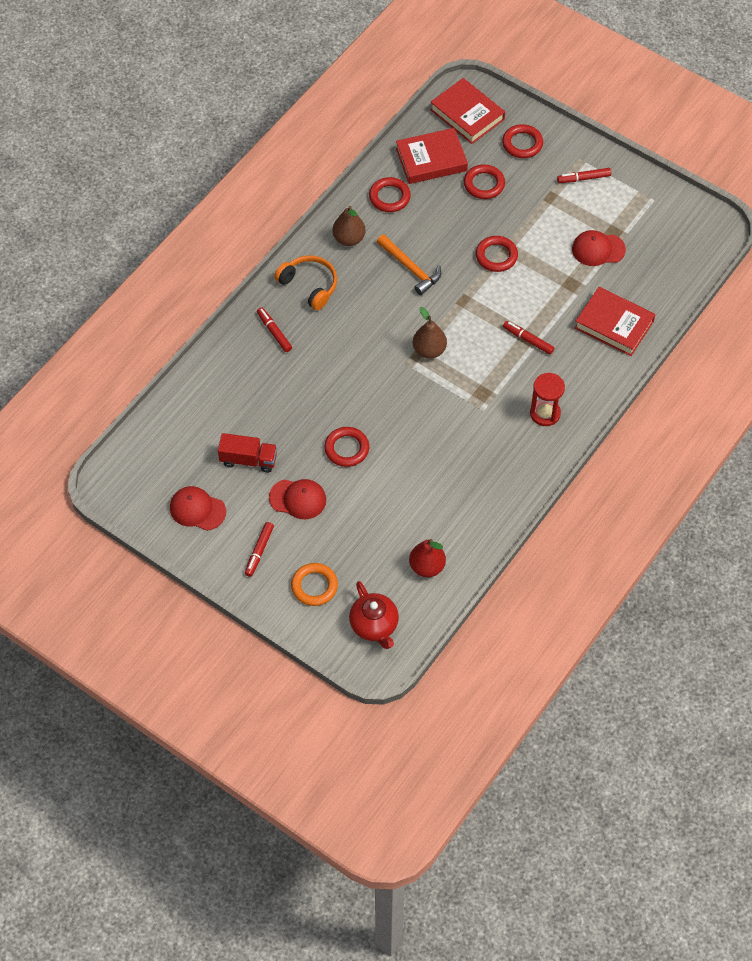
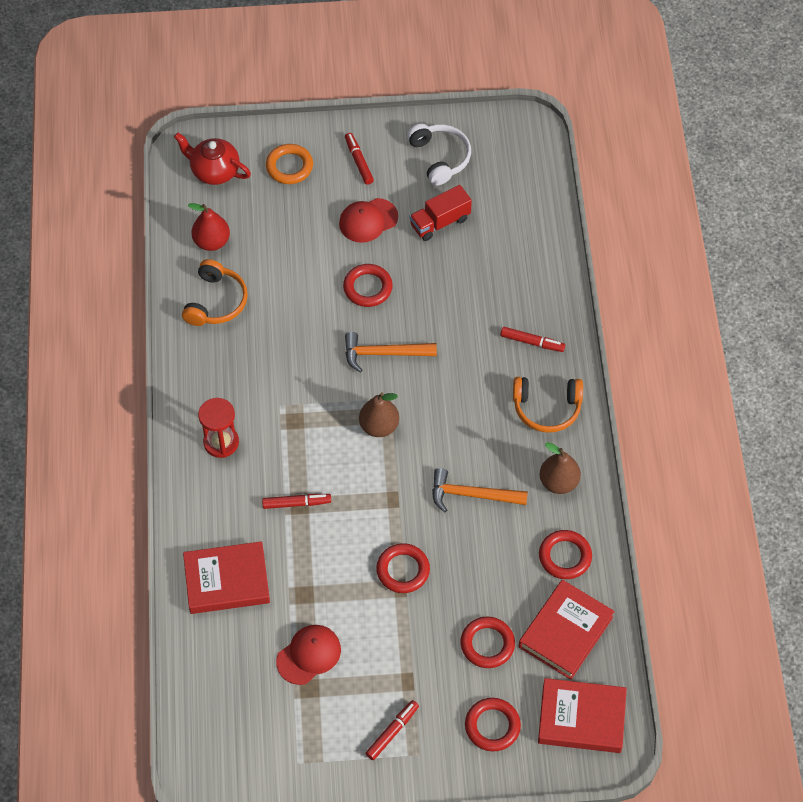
camera: 140 degrees right, 0 degrees up
red cap [170,486,226,531] -> white headphones [407,124,471,185]
none -> orange headphones [182,259,248,326]
none -> orange hammer [345,332,437,373]

